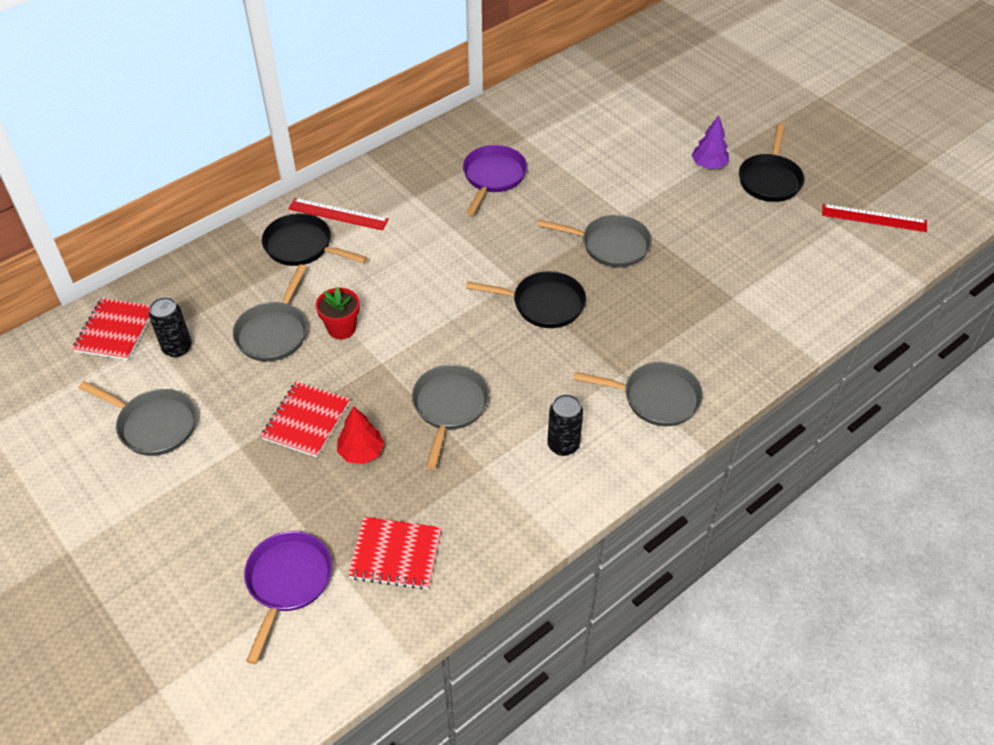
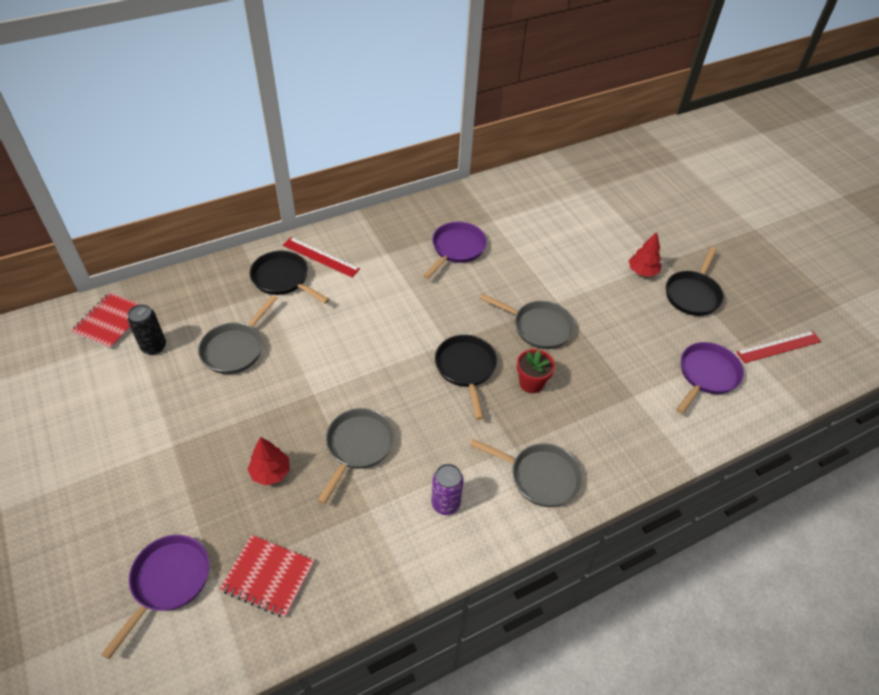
camera: 10 degrees right, 0 degrees up
grey pan [79,381,196,456] -> none
red notebook [261,382,350,457] -> none
red flower pot [316,287,360,339] -> red flower pot moved to [517,349,555,393]
black pan [466,271,586,328] -> black pan turned 120 degrees counterclockwise [435,335,497,420]
black can [547,394,583,456] -> purple can [431,464,464,515]
purple tree [691,115,729,169] -> red tree [629,232,662,277]
red ruler [822,204,927,232] -> red ruler turned 45 degrees counterclockwise [736,331,822,363]
none -> purple pan [676,342,744,414]

